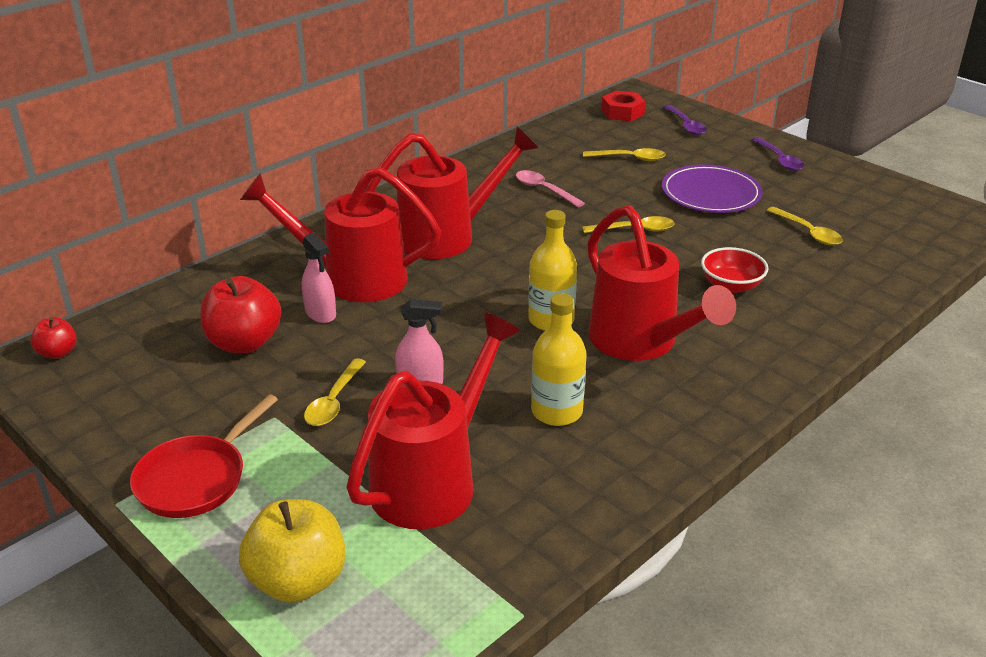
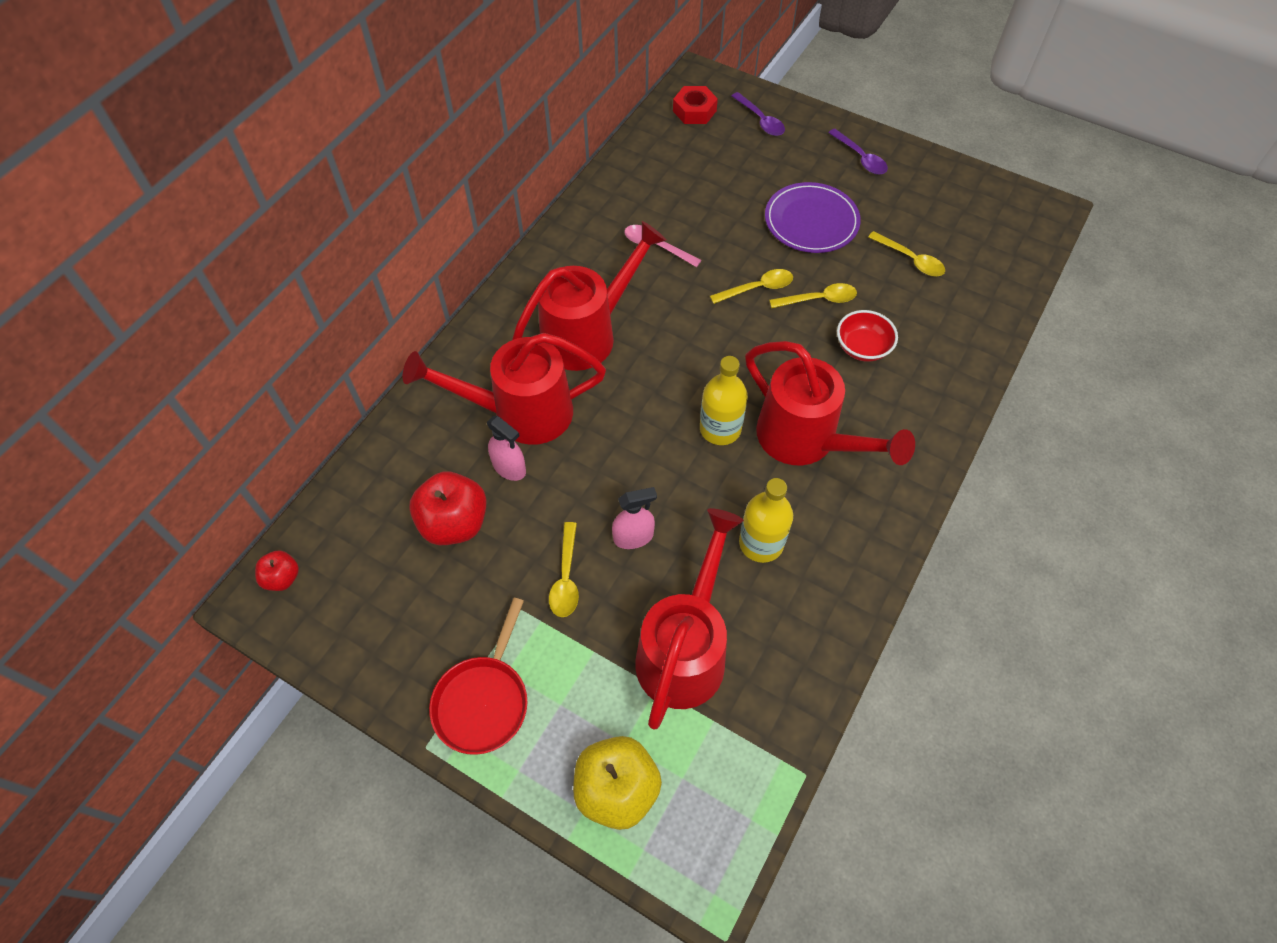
camera: 15 degrees left, 25 degrees up
yellow spoon [583,148,666,161] -> yellow spoon moved to [769,283,857,308]

